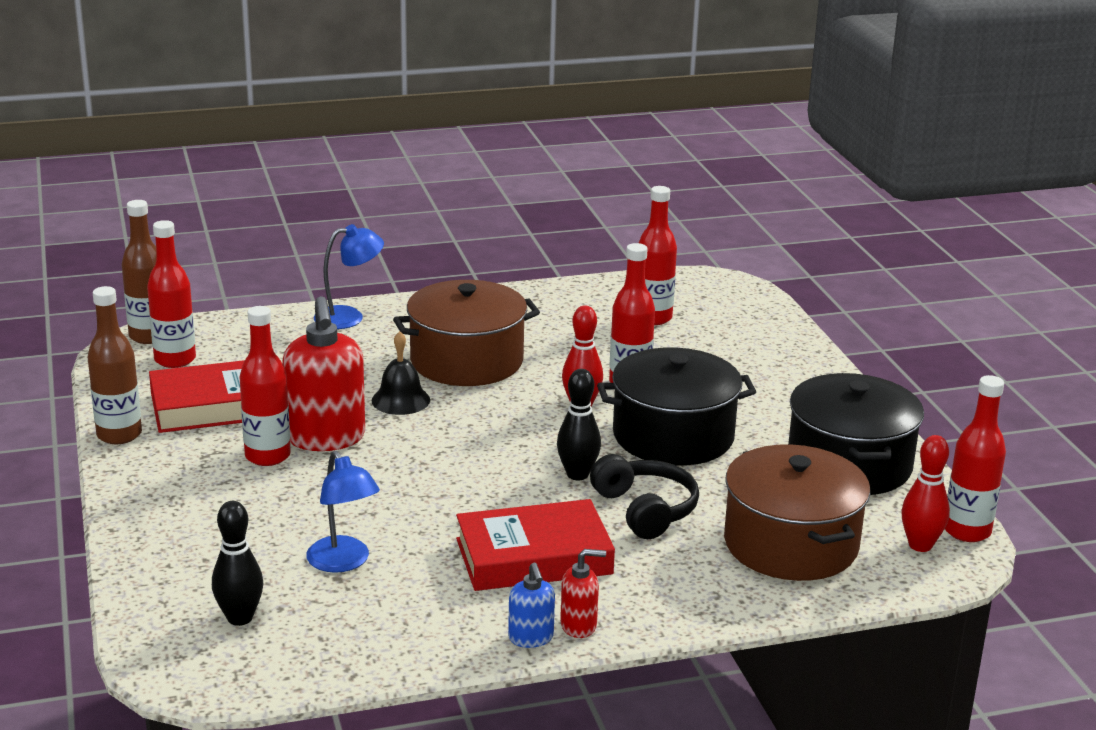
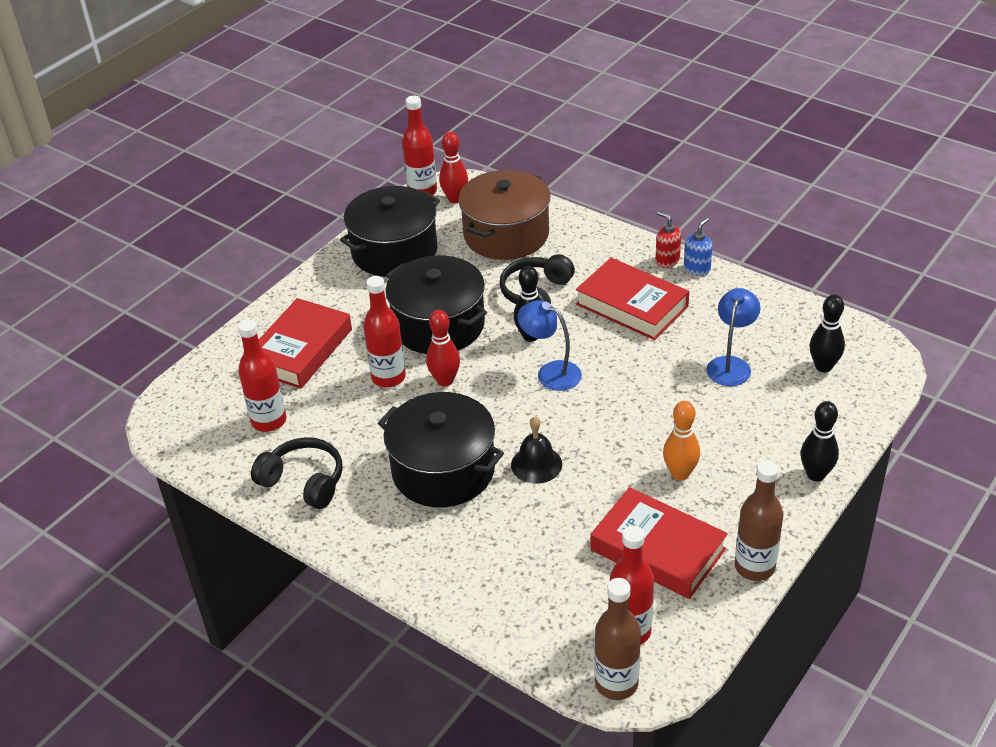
camera: 125 degrees left, 15 degrees up
red bottle [239,306,291,466] -> orange bowling pin [663,401,700,480]
red soap dispenser [282,296,365,451] -> none
blue lamp [314,224,384,329] -> blue lamp moved to [517,300,582,391]
brown pot [393,280,540,386] -> black pot [378,392,504,507]
none -> black headphones [251,437,343,509]
none -> red book [259,298,352,389]
none -> black bowling pin [801,401,839,481]

